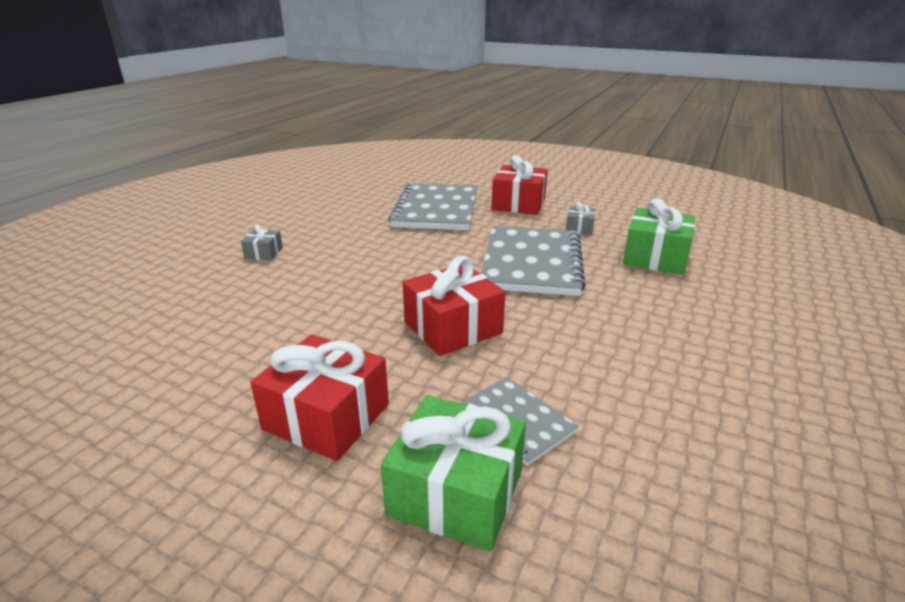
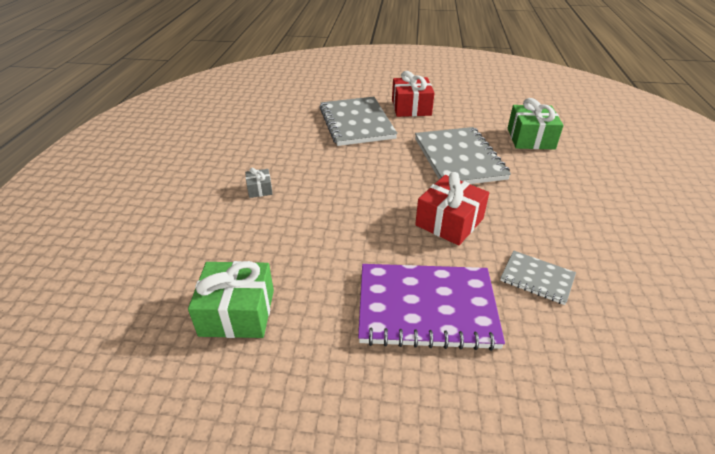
camera: 20 degrees left, 10 degrees up
red gift [250,334,389,461] -> purple notebook [358,264,505,351]
green gift [381,395,526,551] -> green gift moved to [188,261,274,338]
grey gift [566,202,596,235] -> none

